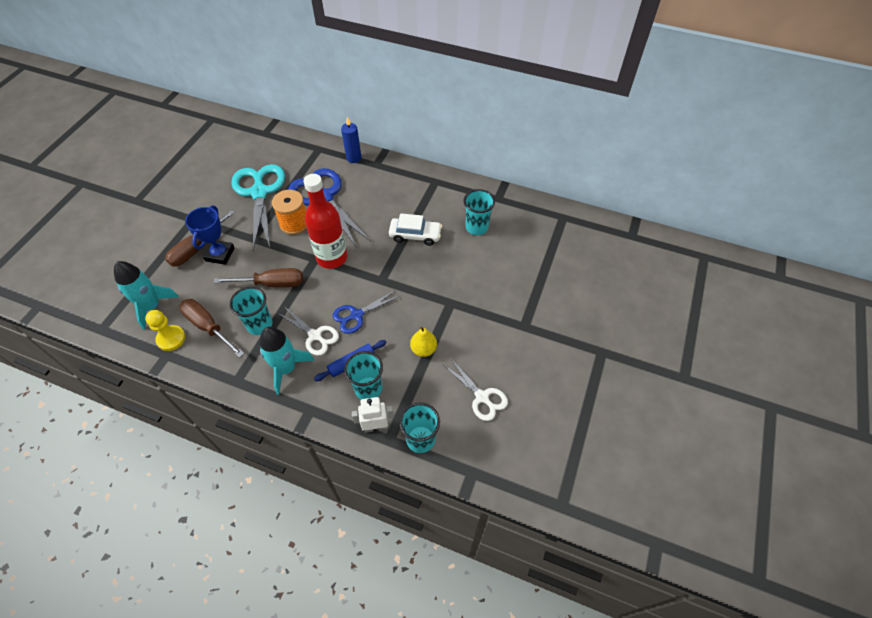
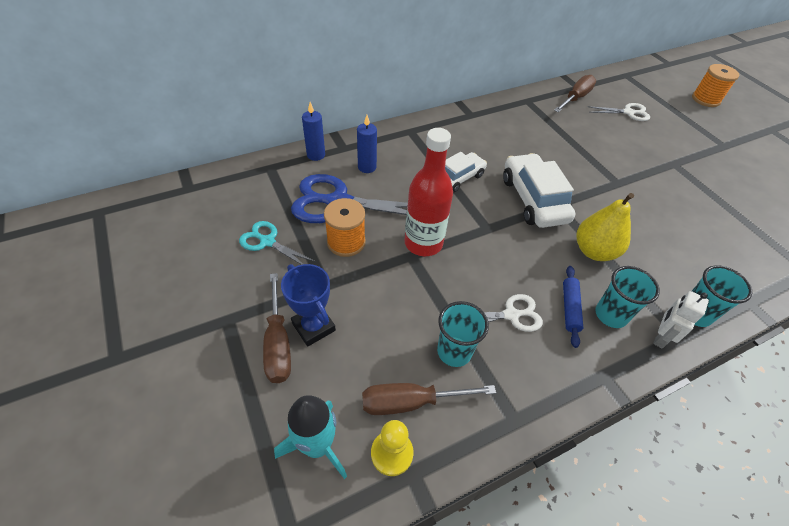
camera: 50 degrees left, 5 degrees down
brown screwdriver [213,268,303,287] -> brown screwdriver moved to [554,75,596,112]
turquoise scissors [231,164,285,251] -> turquoise scissors [239,221,316,265], size x0.54
turquoise rocket [260,327,315,395] -> none
blue scissors [333,290,400,334] -> none
yellow pear [410,327,437,357] -> yellow pear [577,193,634,261], size x1.65
white scissors [444,359,508,421] -> white scissors moved to [587,103,650,121]
turquoise cup [464,189,495,235] -> none
none -> blue candle [357,115,377,173]
none -> white car [503,153,576,228]
none -> orange spool [692,64,739,107]

